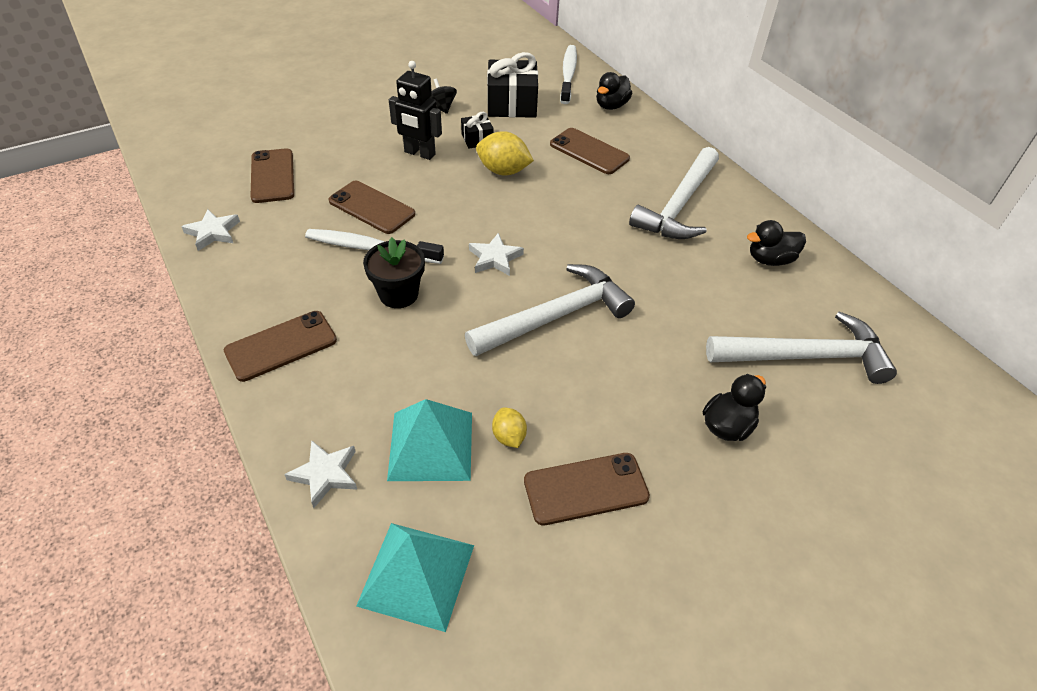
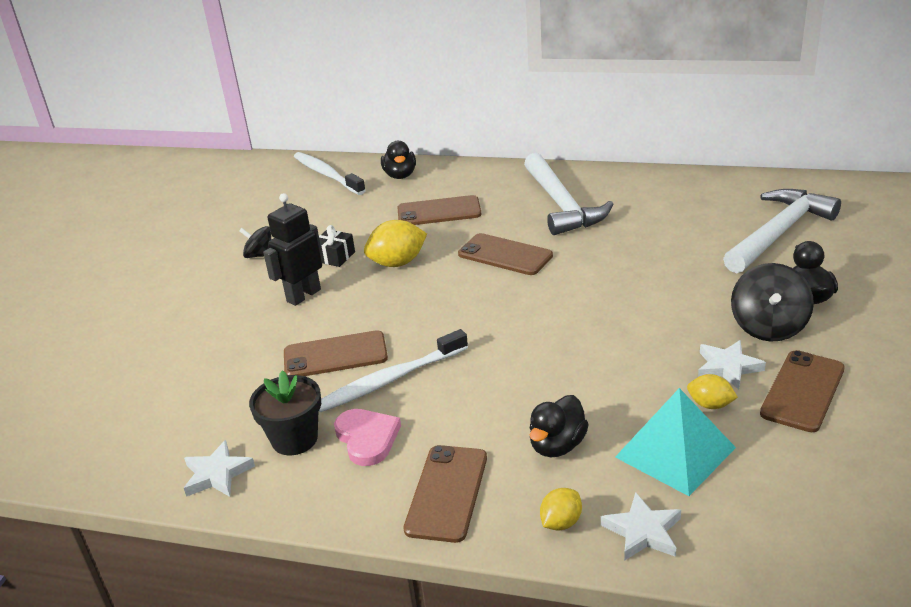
camera: 40 degrees left, 15 degrees down
brown phone [251,148,294,203] -> brown phone moved to [458,233,553,275]
turquoise pyramid [356,523,474,632] -> none
black flower pot [363,237,425,308] -> black flower pot moved to [249,370,321,455]
black robot [389,61,442,160] -> black robot turned 150 degrees clockwise [263,193,322,306]
white hammer [465,264,635,356] -> none
white star [469,233,524,276] -> white star moved to [698,340,766,390]
black gift [487,52,538,118] -> none
black duck [747,220,806,266] -> black duck moved to [530,395,589,457]
none -> pink heart [334,409,401,466]
none -> yellow lemon [540,488,582,531]
none -> black spinning top [731,263,814,342]

